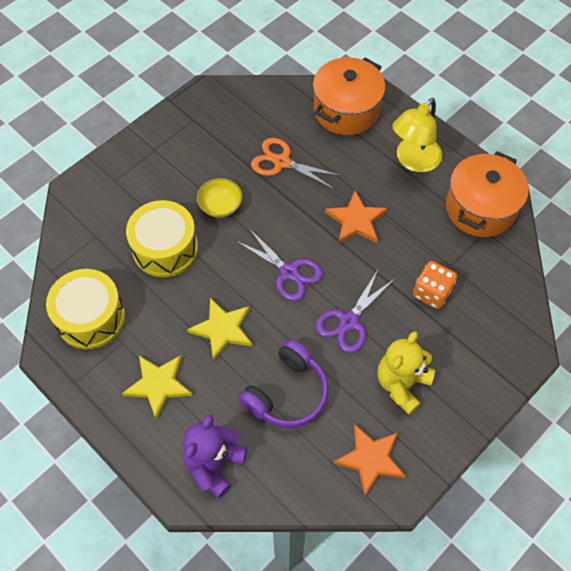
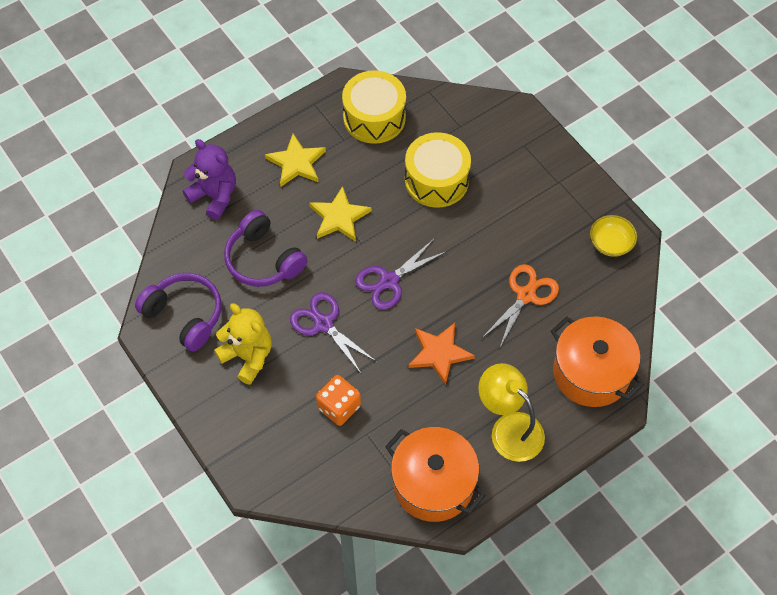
camera: 100 degrees right, 0 degrees up
yellow bowl [197,178,242,218] -> yellow bowl moved to [590,215,637,257]
orange star [333,424,406,496] -> purple headphones [135,273,222,352]

